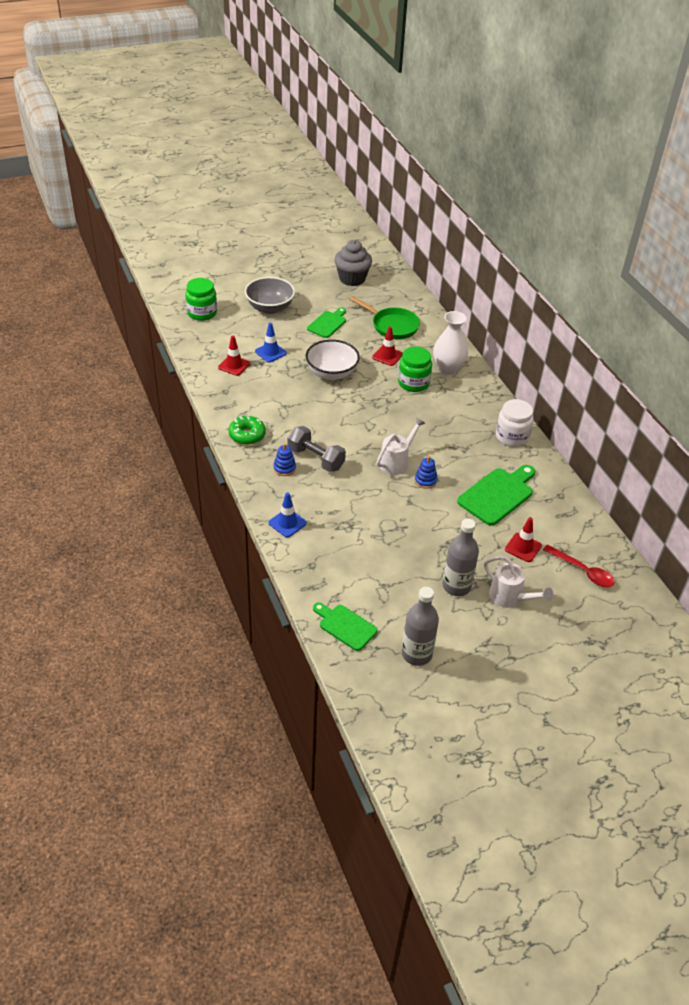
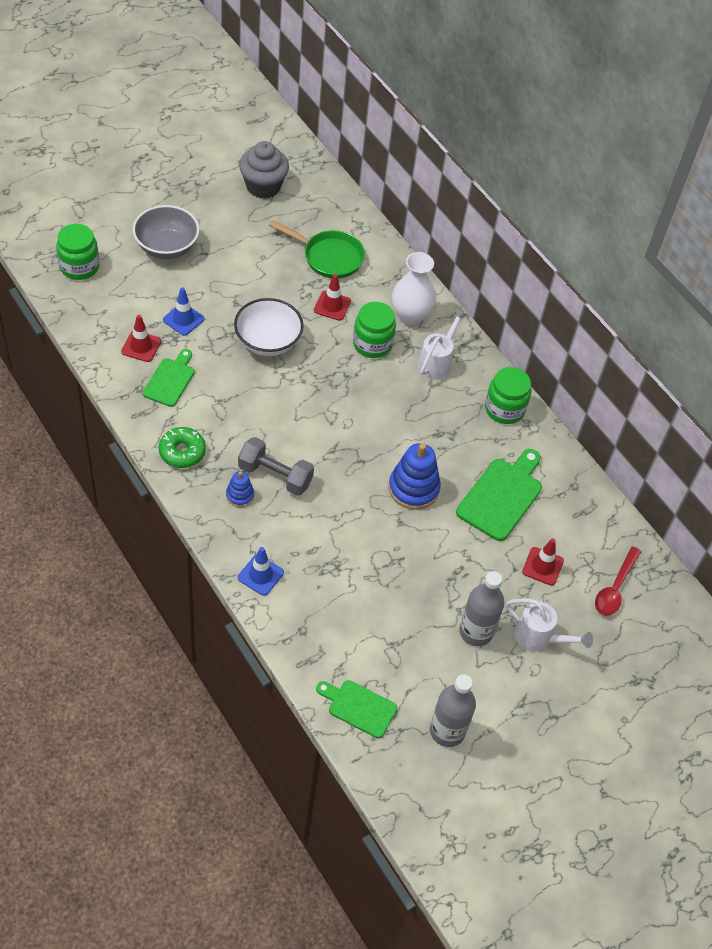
camera: 15 degrees left, 10 degrees up
green cutting board [307,308,346,338] -> green cutting board moved to [143,349,195,407]
white watering can [377,417,425,475] -> white watering can moved to [418,309,467,380]
blue stacking toy [414,456,438,489] -> blue stacking toy [389,443,441,510], size x1.85
white jar [496,399,533,447] -> green jar [485,367,531,424]
red spoon [543,545,615,587] -> red spoon turned 90 degrees clockwise [595,546,641,616]

